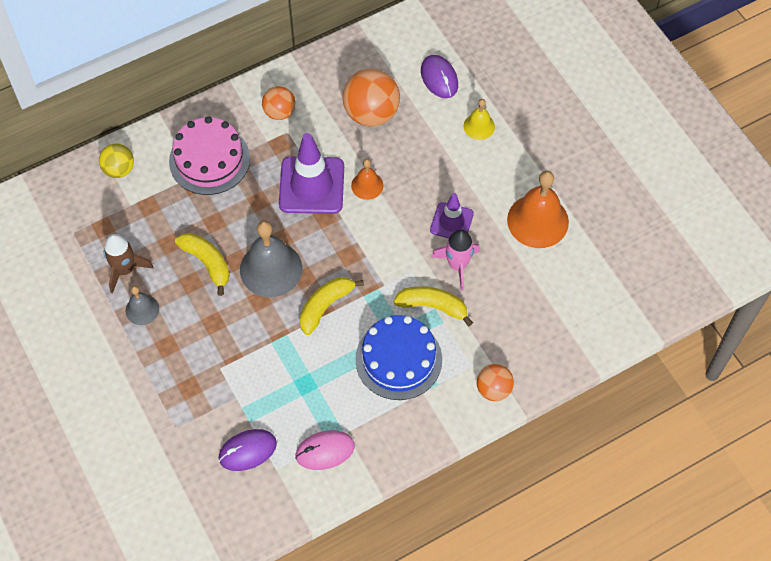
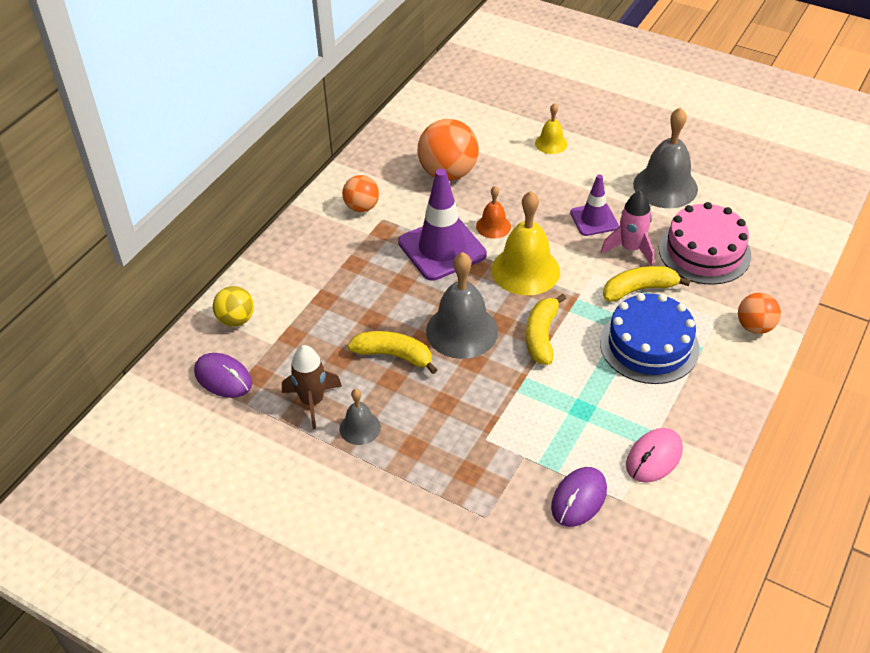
camera: 30 degrees left, 15 degrees down
pink cake [169,116,250,195] -> pink cake moved to [659,202,751,285]
purple mouse [421,55,458,98] -> purple mouse moved to [194,353,252,398]
orange bell [507,171,569,248] -> grey bell [633,107,698,208]
none -> yellow bell [492,191,560,295]

